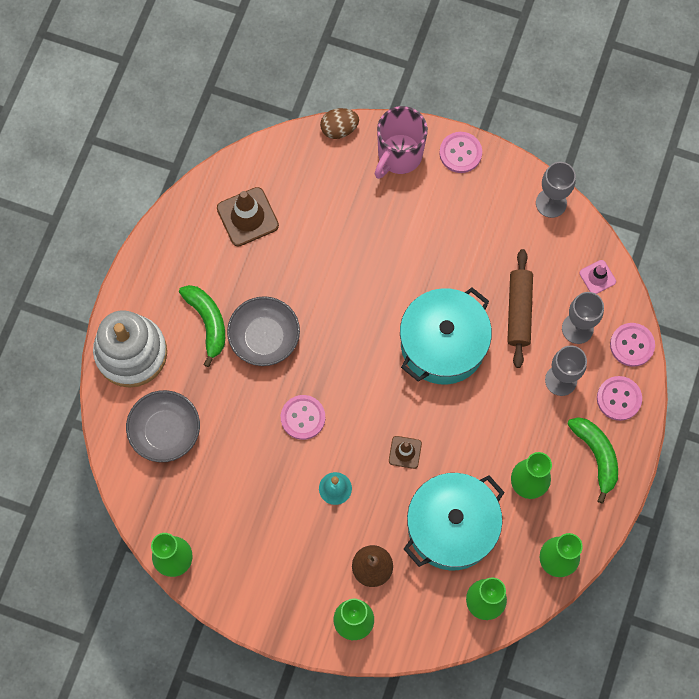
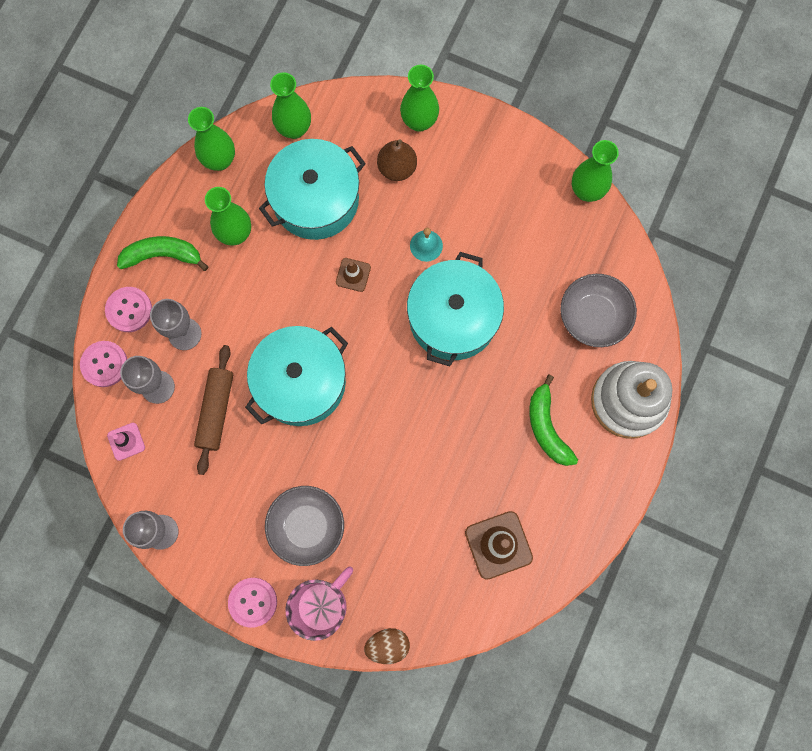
camera: 175 degrees left, 5 degrees up
grey bowl [227,296,300,366] -> grey bowl moved to [265,486,344,566]
pink button [281,395,325,440] -> turquoise pot [407,252,504,366]
green banana [568,417,618,504] -> green banana turned 105 degrees clockwise [117,236,208,271]

